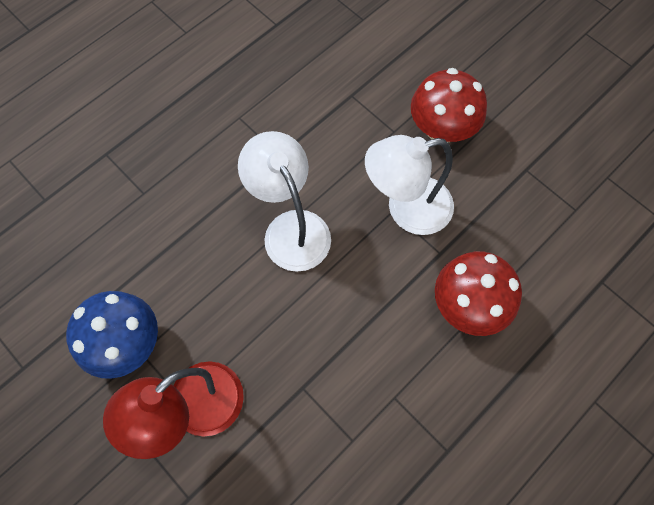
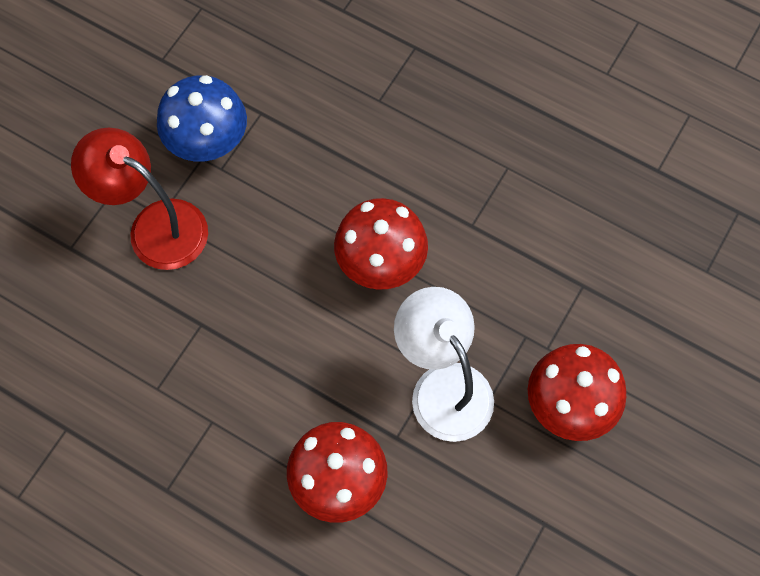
camera: 75 degrees right, 0 degrees up
white lamp [238,131,331,272] -> red mushroom [334,198,428,290]

